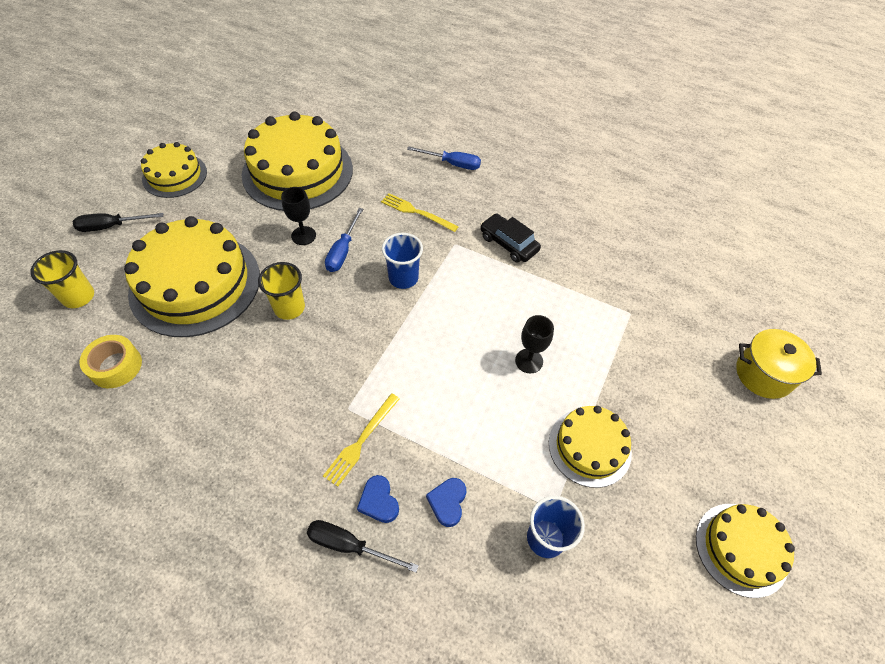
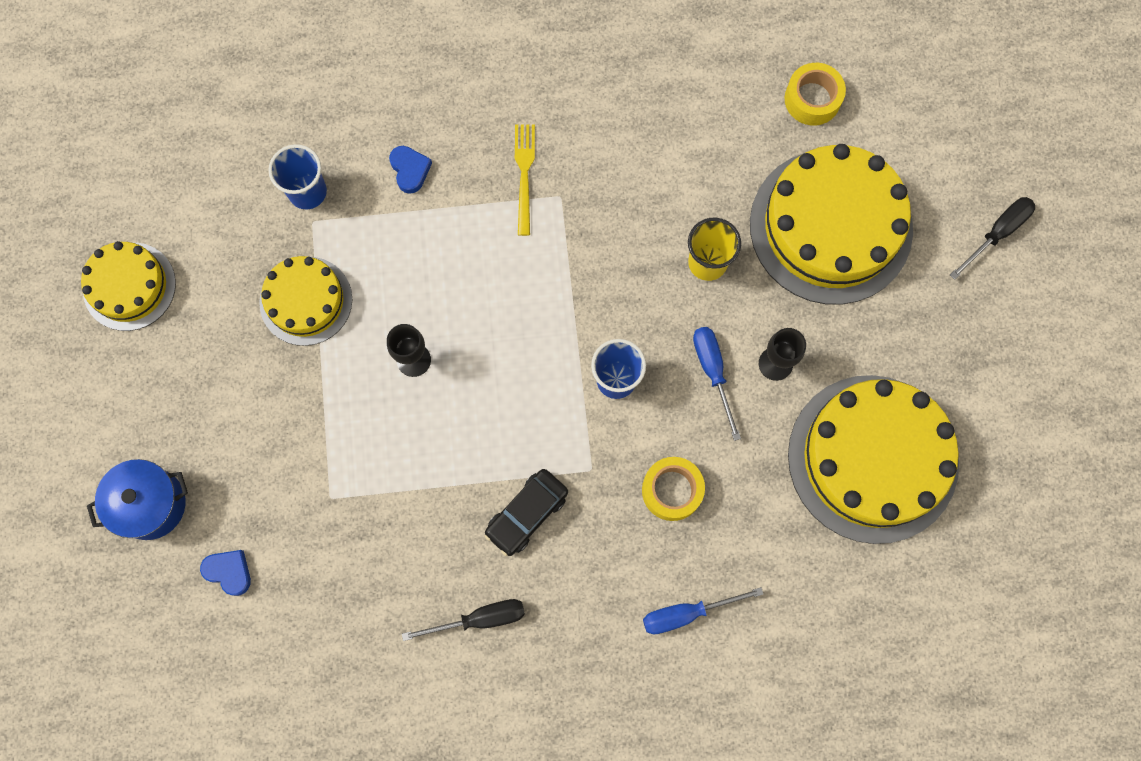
camera: 150 degrees right, 20 degrees up
yellow cup [30,250,94,308] -> none
yellow cake [141,142,207,198] -> none
black screwdriver [307,520,419,573] -> black screwdriver moved to [402,599,525,641]
blue heart [357,475,399,523] -> blue heart moved to [200,550,251,596]
yellow fork [381,193,459,232] -> yellow tape [642,457,705,521]
black car [480,214,541,263] -> black car turned 120 degrees clockwise [485,469,568,556]
yellow pot [736,329,822,399] -> blue pot [87,459,188,540]

